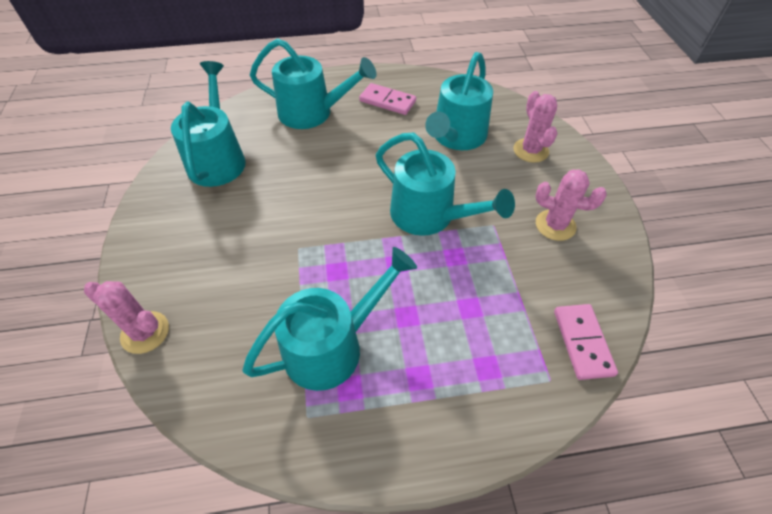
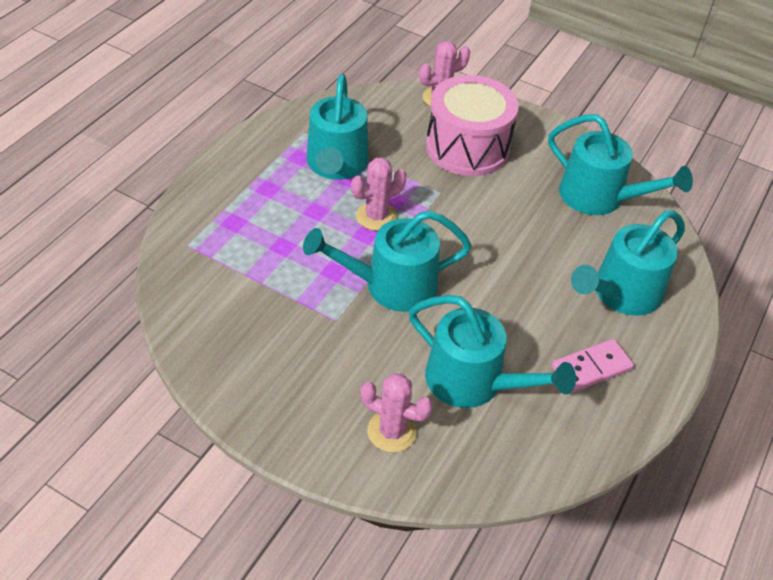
camera: 125 degrees right, 5 degrees down
turquoise watering can [425,52,493,150] -> turquoise watering can turned 150 degrees clockwise [409,295,576,408]
pink cactus [535,169,607,241] -> pink cactus moved to [351,158,407,231]
pink domino [554,304,618,380] -> none
none -> pink drum [426,75,519,176]

